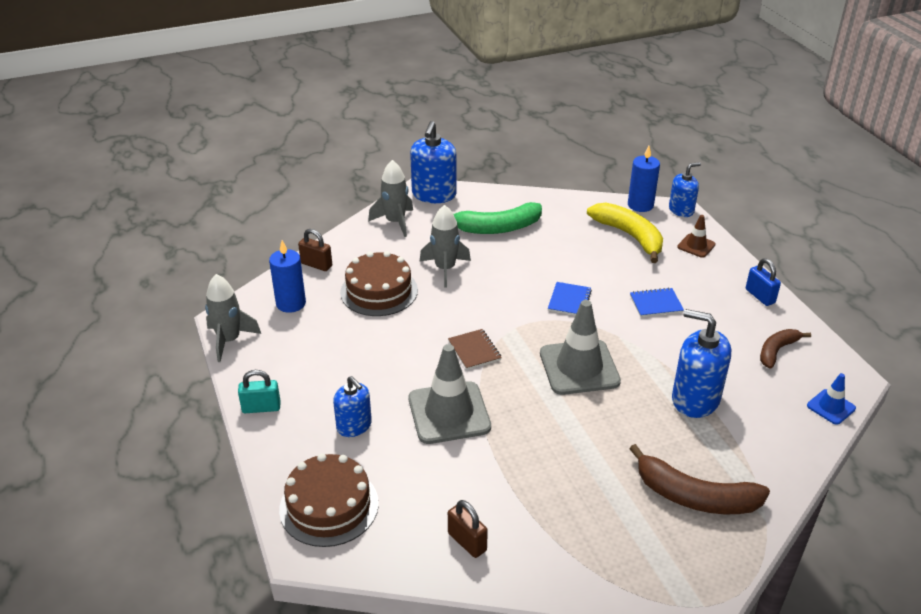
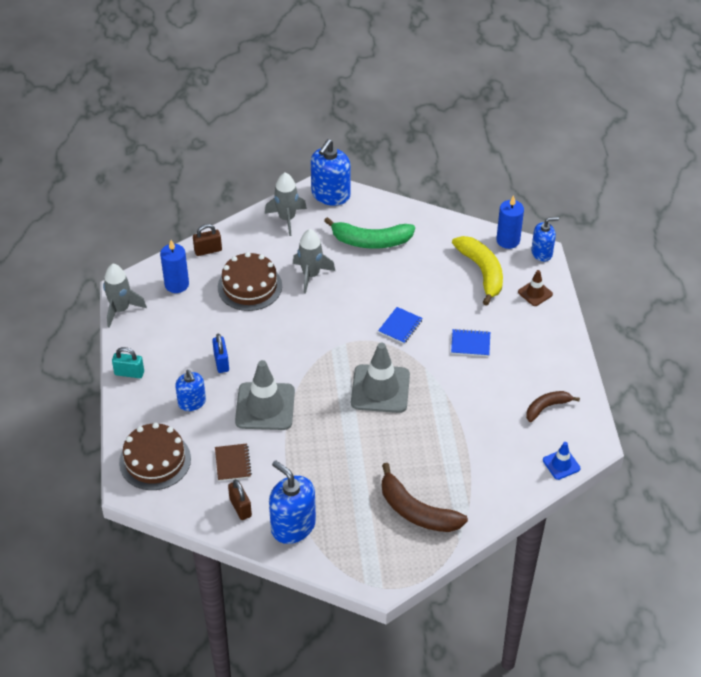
camera: 15 degrees right, 10 degrees up
brown padlock [298,229,332,271] -> brown padlock turned 60 degrees counterclockwise [193,224,222,256]
brown notebook [448,329,502,370] -> brown notebook moved to [215,444,252,481]
blue soap dispenser [672,309,731,418] -> blue soap dispenser moved to [269,460,316,544]
blue padlock [746,258,781,306] -> blue padlock moved to [212,333,229,373]

